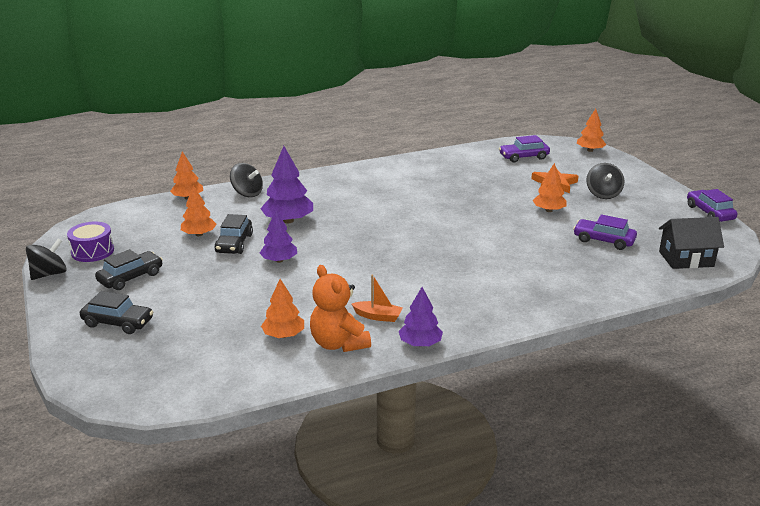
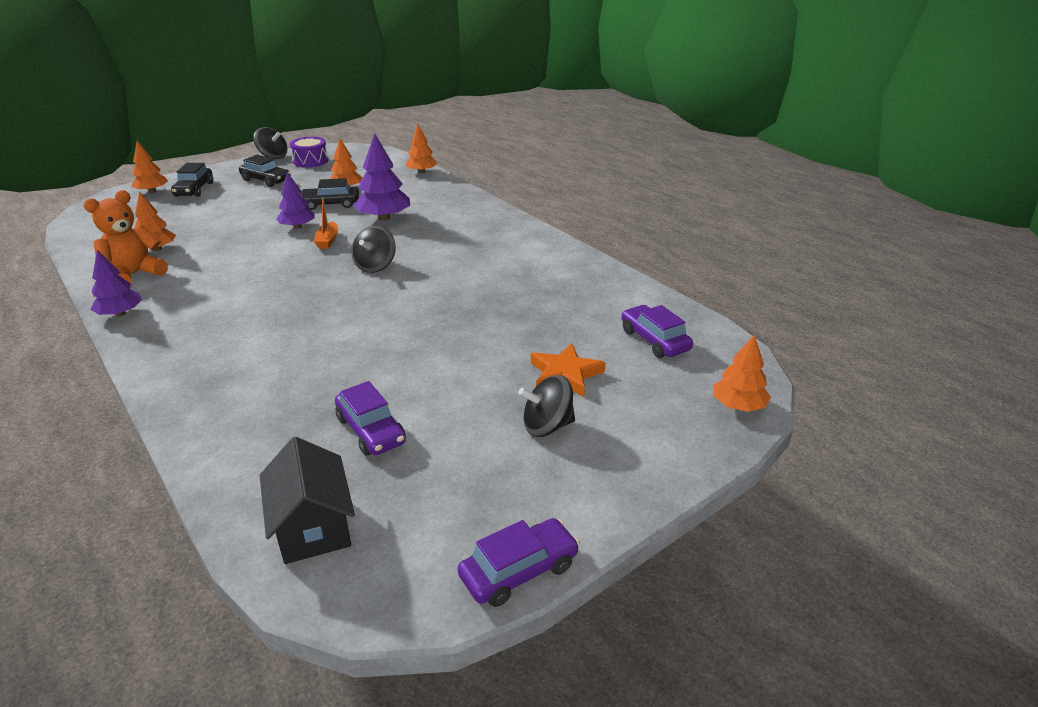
camera: 75 degrees right, 5 degrees up
black spinning top [230,163,263,197] -> black spinning top moved to [351,226,396,273]
orange boat [352,275,403,322] -> orange boat moved to [314,197,338,249]
orange tree [533,163,567,212] -> orange tree moved to [131,141,168,193]
purple car [573,214,637,250] -> purple car turned 135 degrees clockwise [335,381,406,456]

